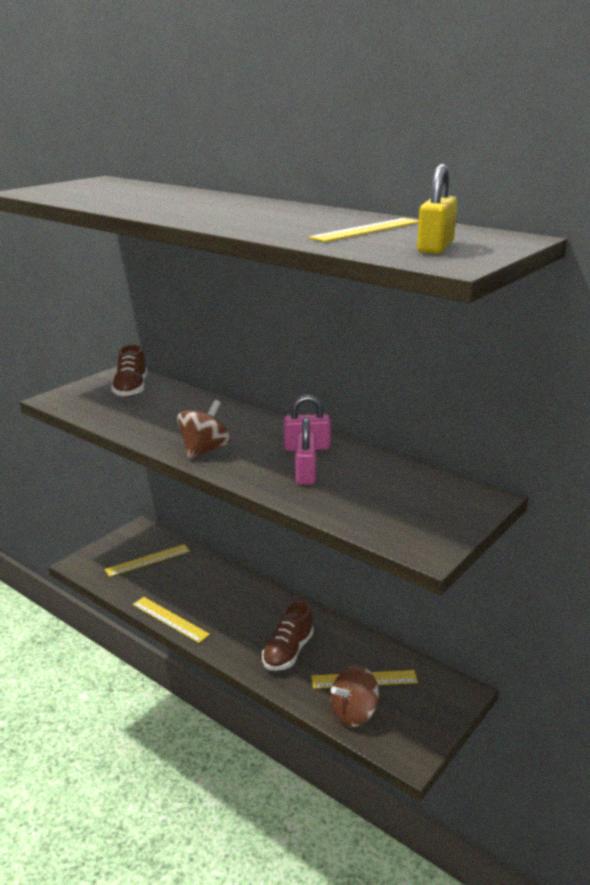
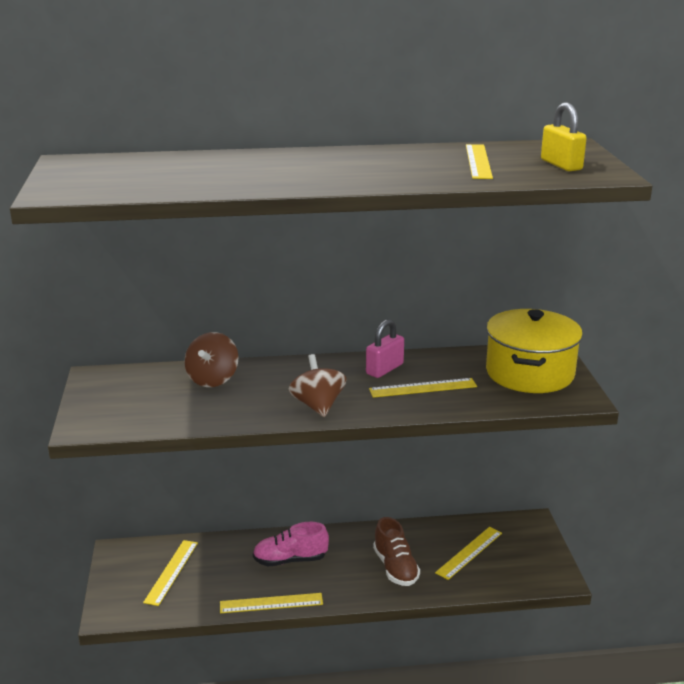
camera: 45 degrees left, 0 degrees up
brown shoe [111,344,147,397] -> none
pink padlock [295,417,316,485] -> yellow ruler [369,378,477,398]
brown spinning top [331,665,379,727] -> brown spinning top moved to [184,332,239,387]
none -> pink shoe [253,522,329,566]
none -> yellow pot [486,309,583,393]

